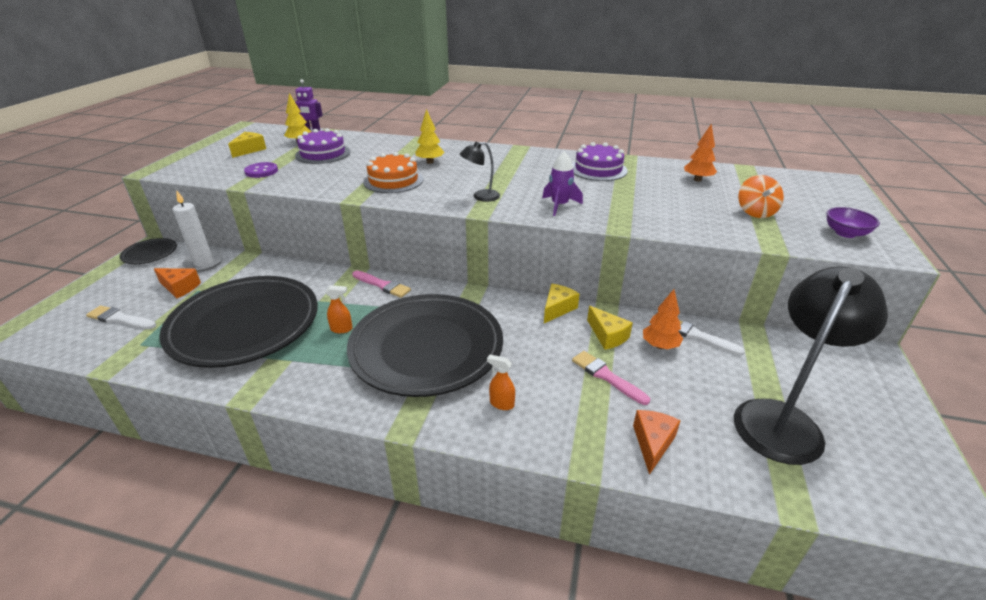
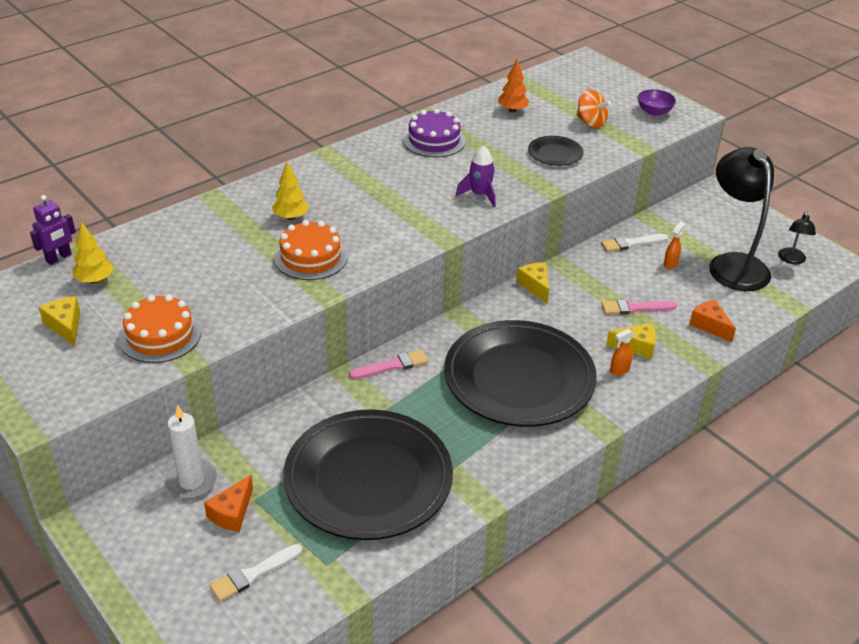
camera: 55 degrees left, 5 degrees up
black plate [120,238,177,264] -> black plate moved to [528,136,584,166]
orange cheese [154,268,201,298] -> orange cheese turned 150 degrees clockwise [204,475,253,532]
purple button [244,162,278,178] -> orange cake [119,294,201,363]
purple cake [295,128,350,164] -> none
orange spray bottle [325,285,353,333] -> orange spray bottle moved to [663,222,686,269]
black lamp [460,142,500,202] -> black lamp moved to [778,212,816,264]
yellow cheese [587,306,633,350] -> yellow cheese moved to [606,323,656,359]
orange tree [643,289,683,349] -> none

